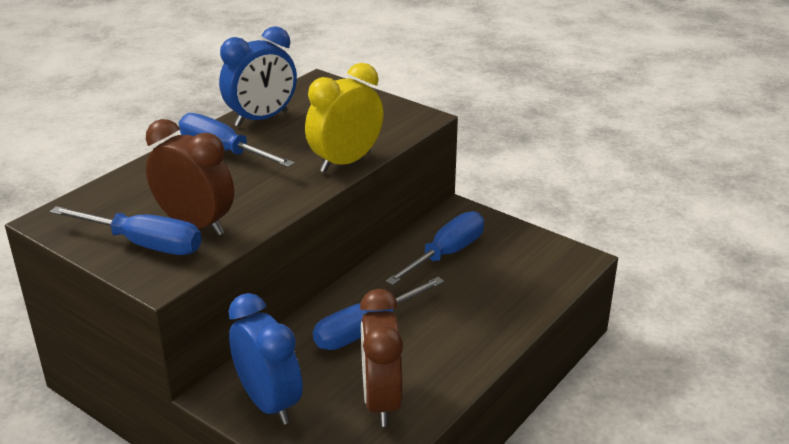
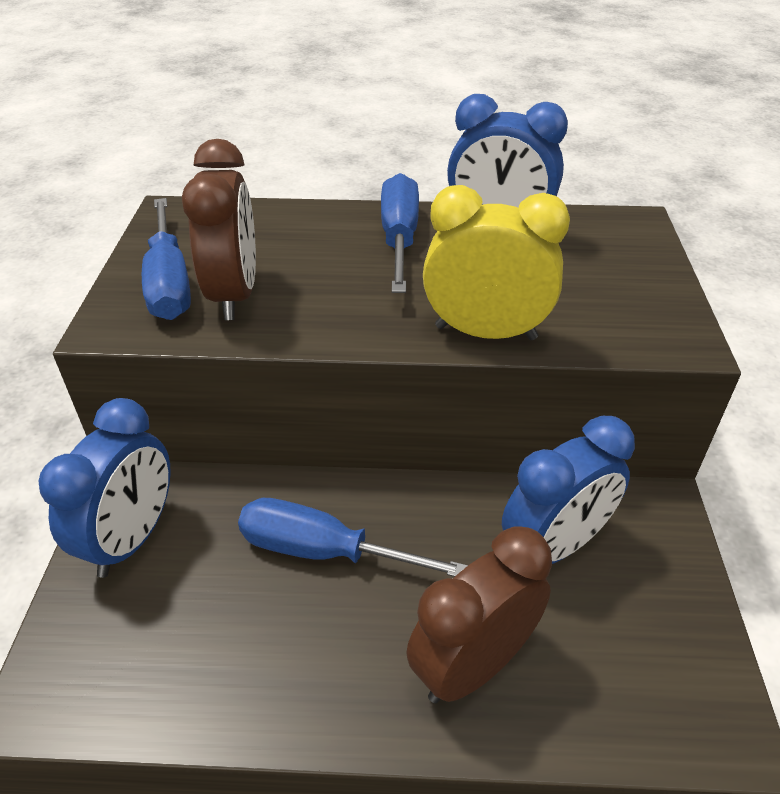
camera: 55 degrees right, 10 degrees up
brown clock [360,289,403,427] -> brown clock moved to [406,526,552,703]
blue screwdriver [386,211,484,285] -> blue clock [502,416,635,564]

